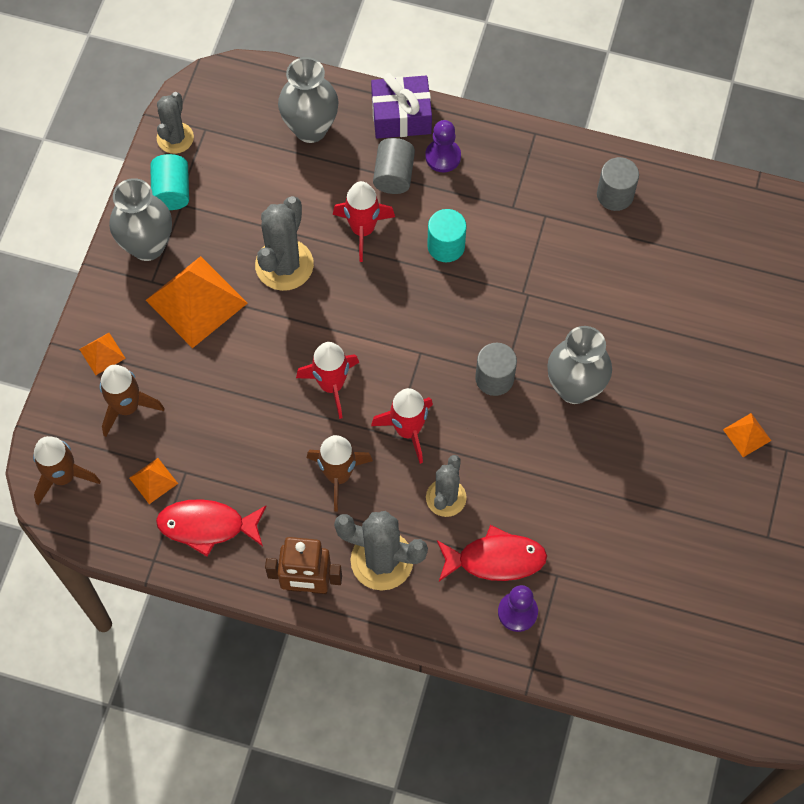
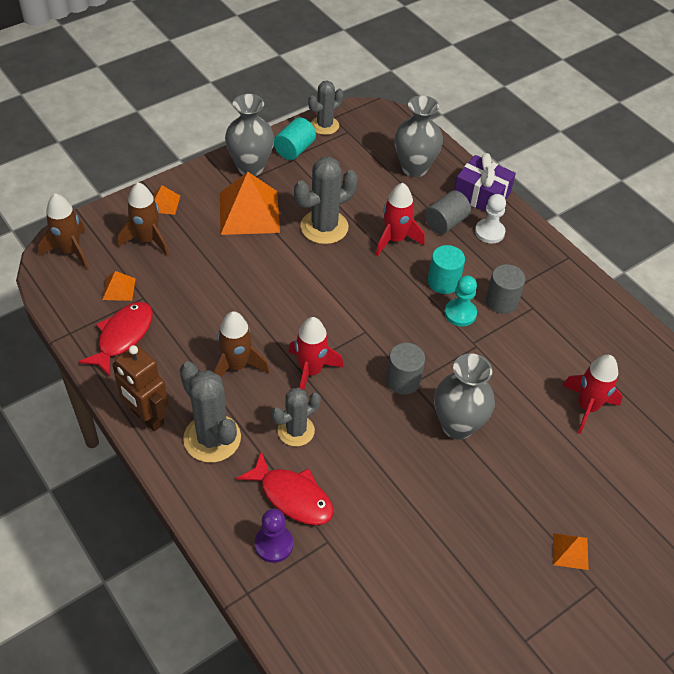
camera: 35 degrees right, 15 degrees down
red fish [156,499,266,556] -> red fish turned 75 degrees clockwise [78,302,153,376]
red rocket [296,342,359,419] -> red rocket moved to [563,355,623,434]
purple pawn [425,120,461,172] -> white pawn [475,194,506,244]
grey cylinder [597,157,639,211] -> grey cylinder moved to [486,264,526,314]
none -> turquoise pawn [445,275,477,326]

